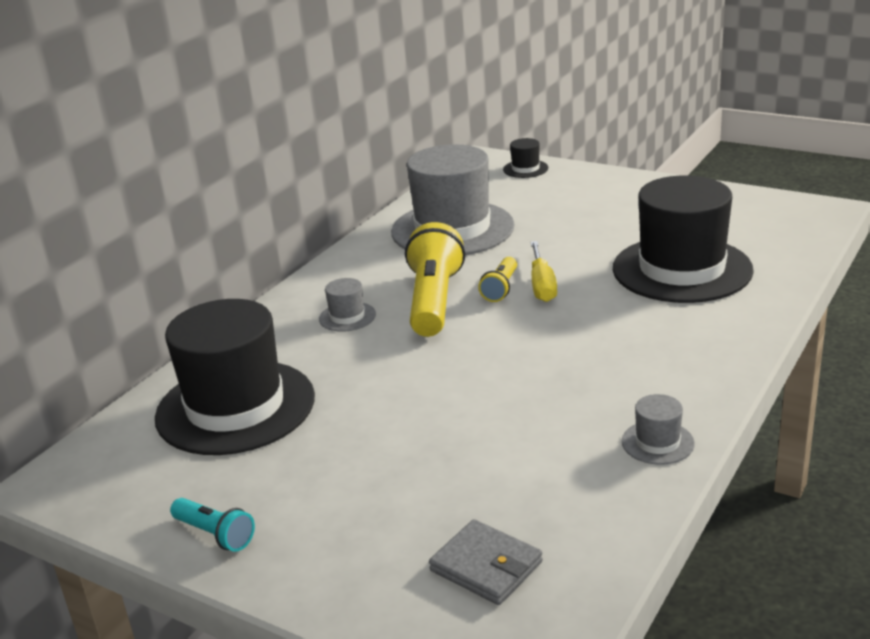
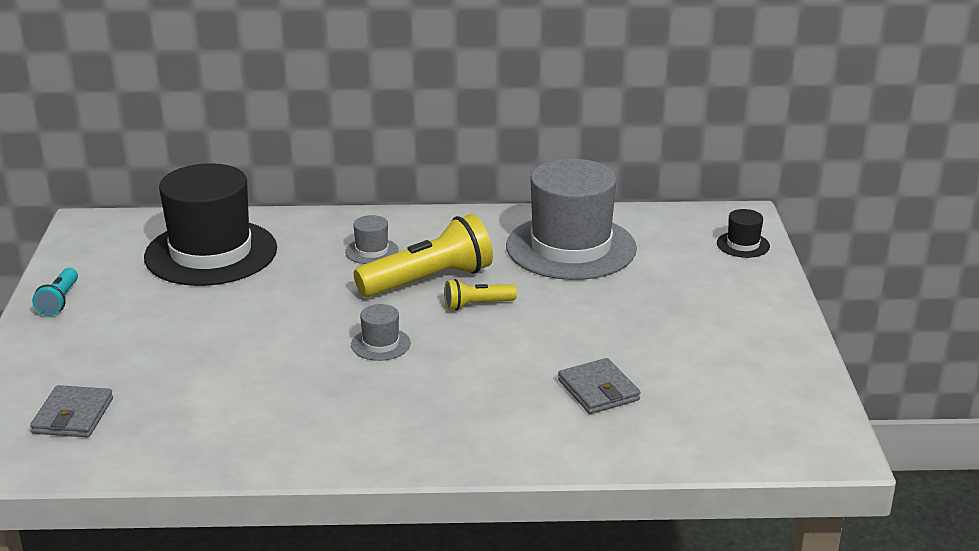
camera: 55 degrees right, 0 degrees up
yellow screwdriver [530,241,557,302] -> none
black hat [613,176,754,303] -> grey wallet [558,358,641,414]
grey hat [622,394,695,465] -> grey hat moved to [351,304,411,361]

